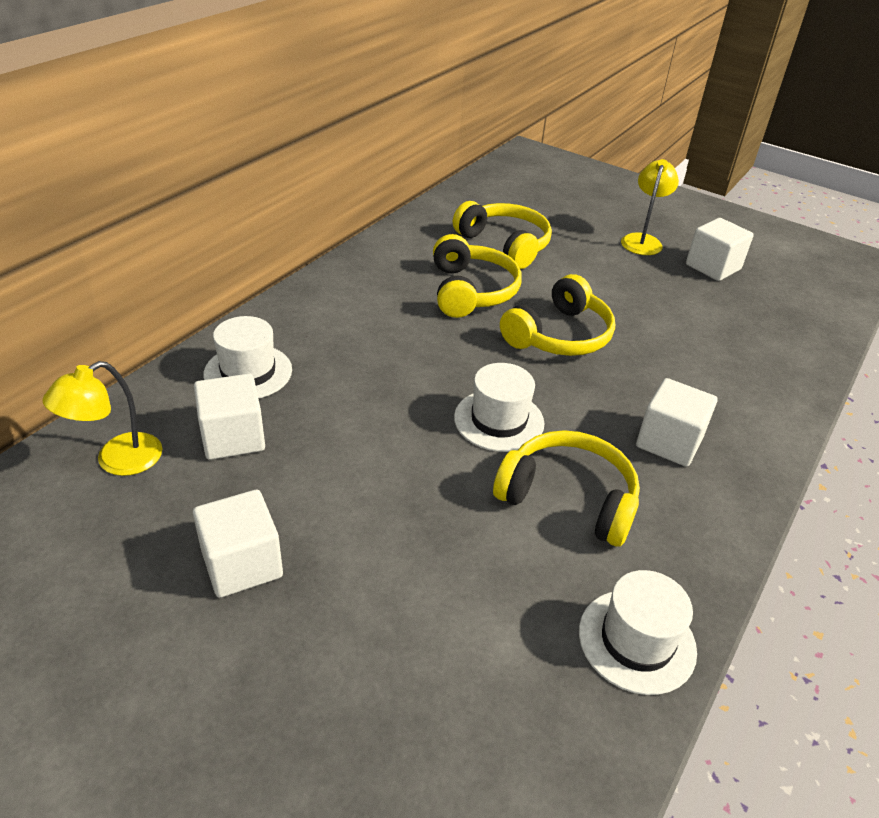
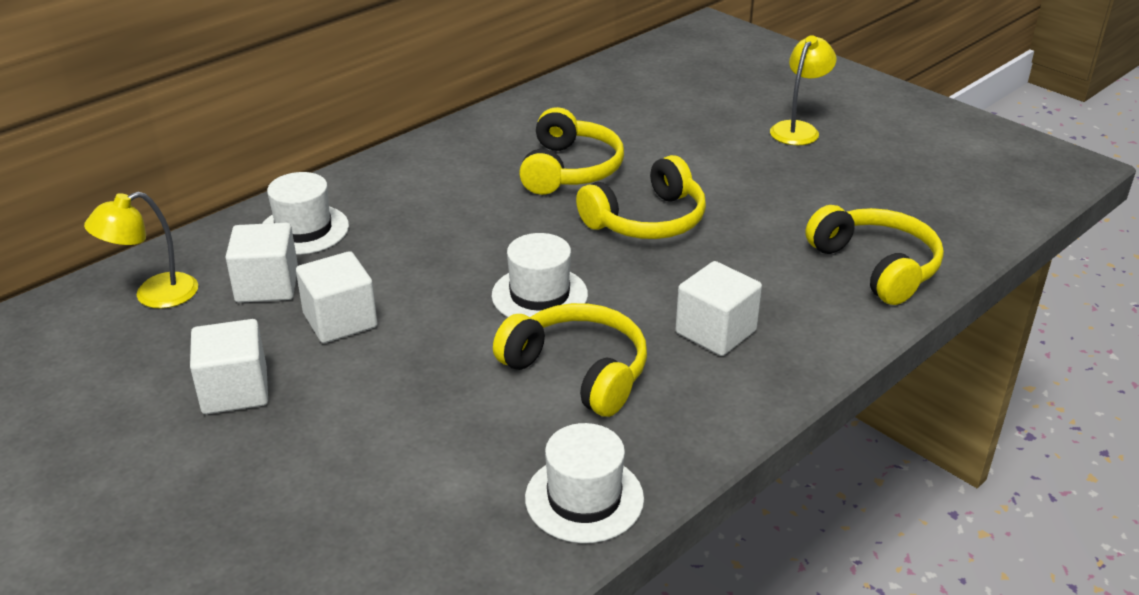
camera: 15 degrees right, 5 degrees down
yellow headphones [453,201,552,269] -> yellow headphones moved to [806,205,944,305]
white cube [686,218,754,281] -> white cube moved to [296,251,378,343]

